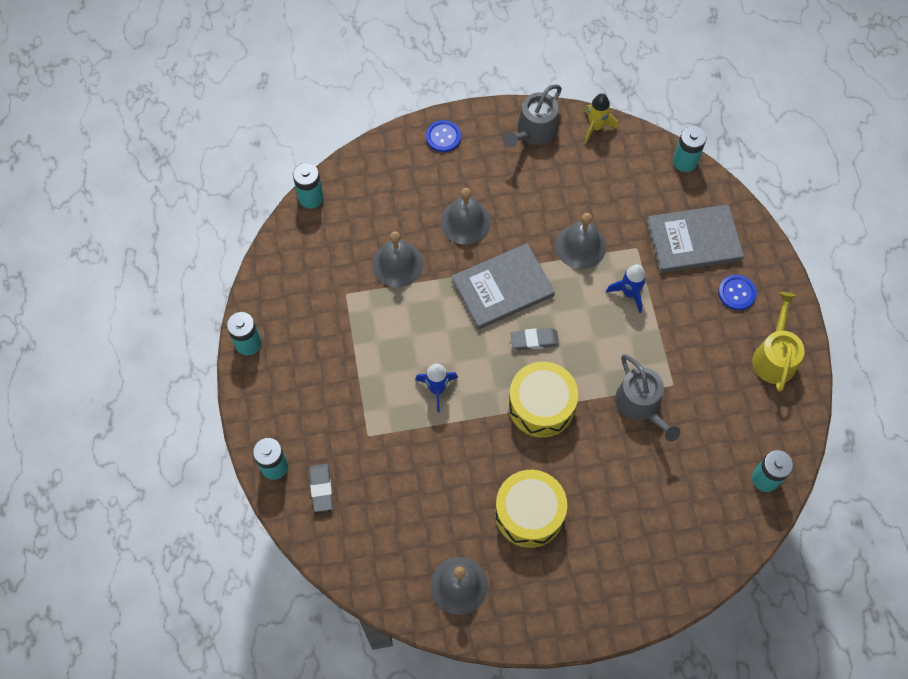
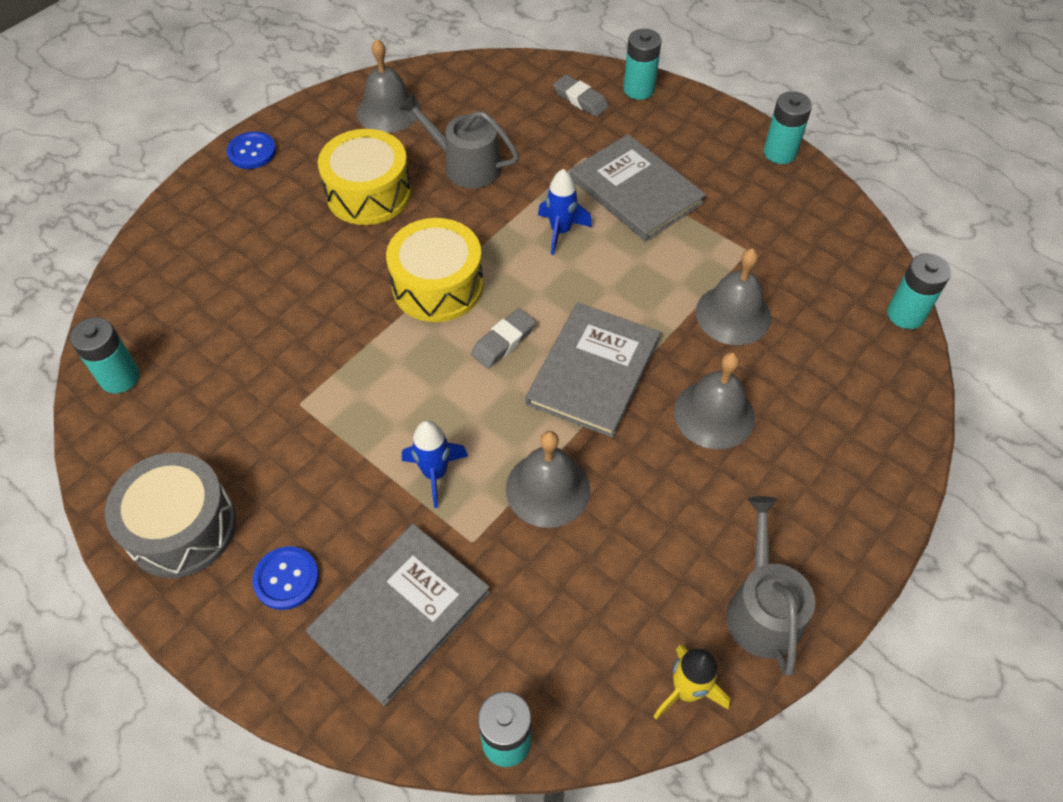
camera: 140 degrees right, 10 degrees down
blue button [426,120,461,152] -> blue button moved to [227,131,276,169]
grey watering can [615,354,680,442] -> grey watering can moved to [400,94,519,188]
yellow watering can [752,292,805,392] -> grey drum [105,452,236,578]
none -> grey book [570,134,706,241]

